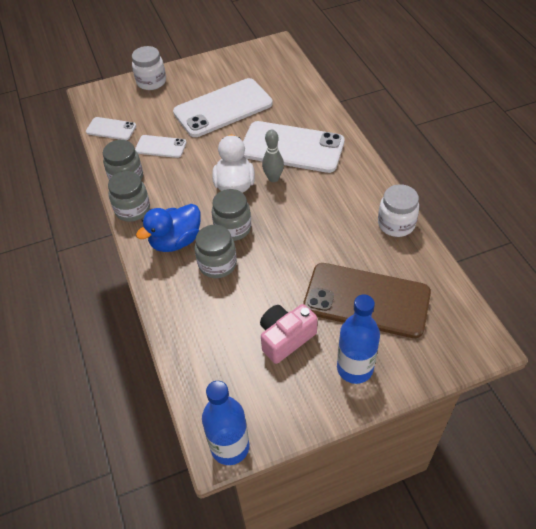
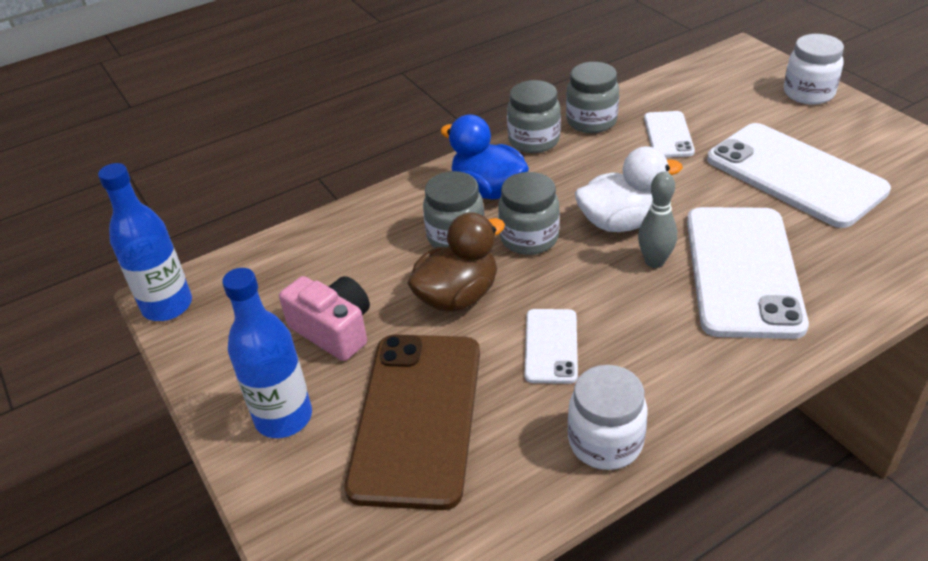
camera: 80 degrees right, 10 degrees down
white phone [86,117,136,140] -> white phone moved to [525,309,578,384]
none -> brown duck [407,213,505,312]

